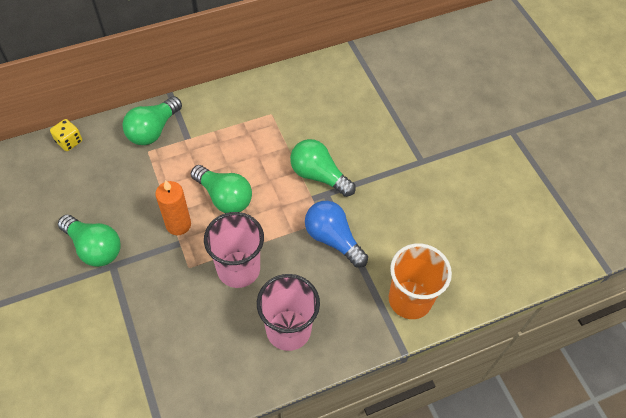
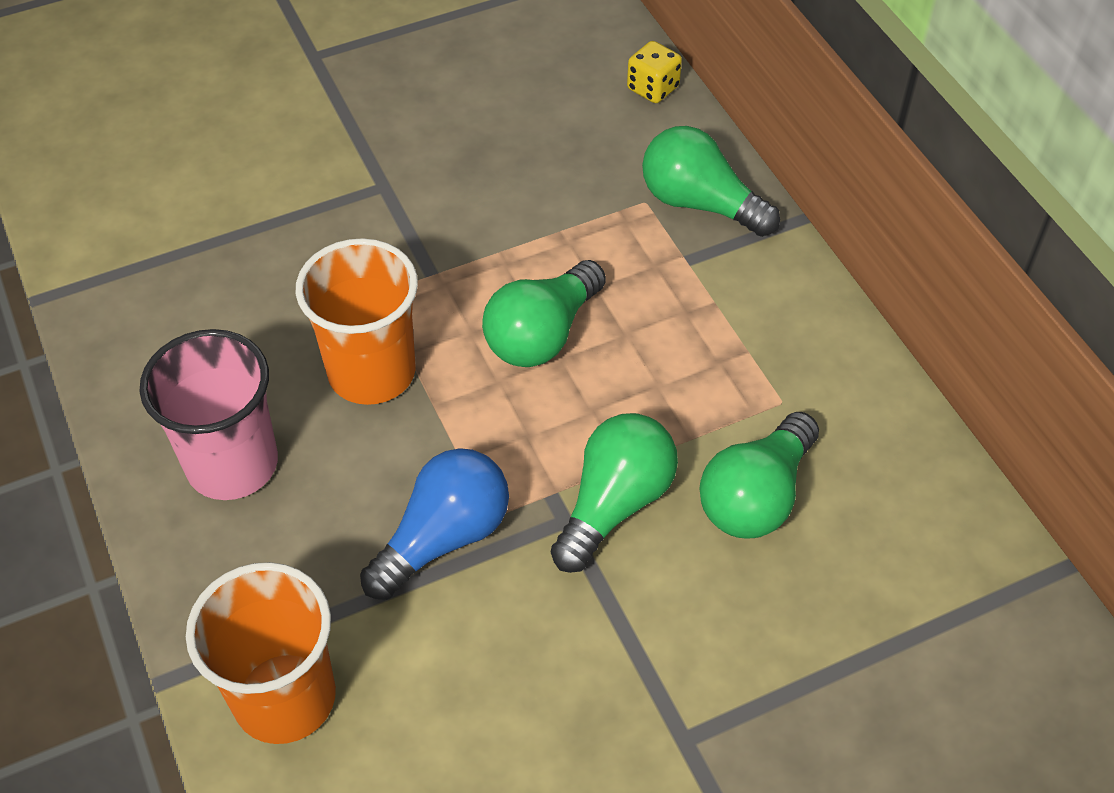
camera: 90 degrees right, 5 degrees down
green light bulb [58,215,121,267] -> green light bulb moved to [699,412,819,538]
orange candle [155,180,191,235] -> none
pink cup [204,212,264,288] -> orange cup [296,238,418,405]

